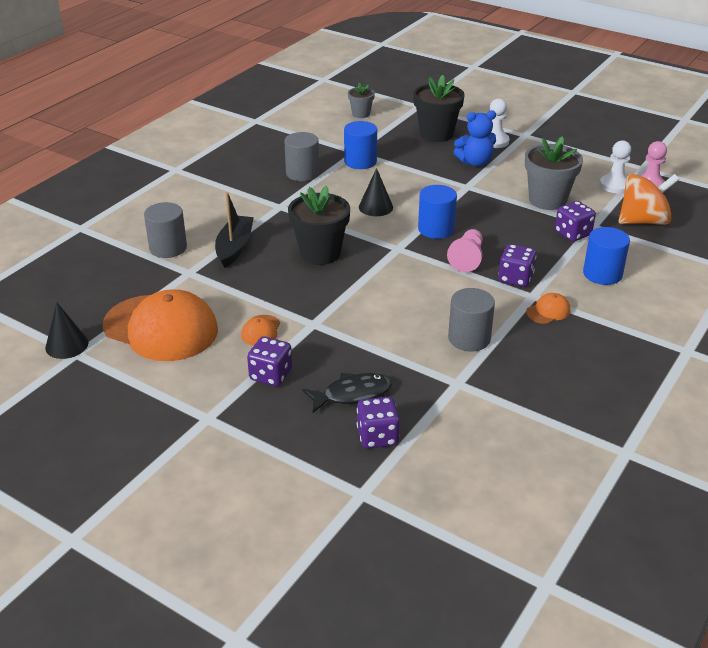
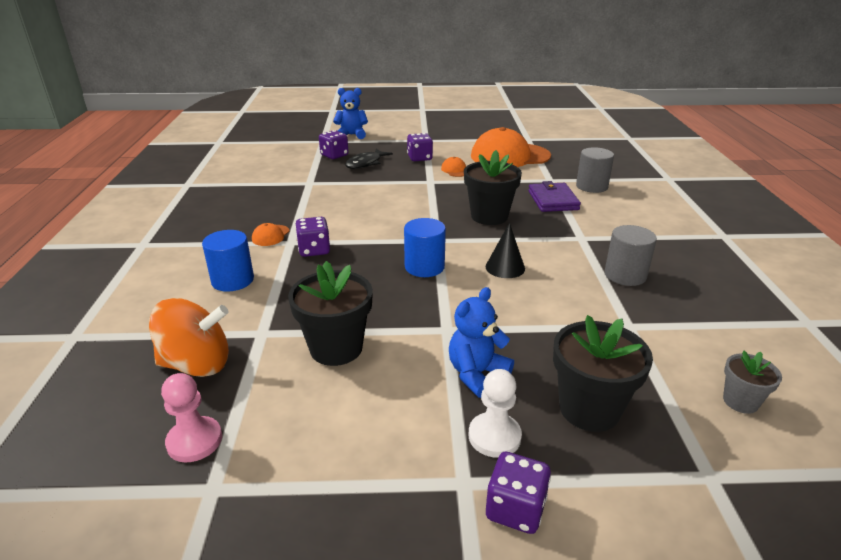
camera: 145 degrees right, 5 degrees down
black cone [45,303,88,359] -> none
black boat [215,192,254,268] -> purple wallet [528,181,581,212]
blue cylinder [344,121,377,169] -> none
pink pawn [447,229,483,272] -> none
grey cylinder [448,288,495,351] -> none
grey flower pot [525,136,583,210] -> black flower pot [288,261,373,366]
purple dice [555,201,596,242] -> purple dice moved to [486,452,551,534]
white pawn [600,140,631,193] -> none
orange spinning top [619,174,679,225] -> orange spinning top turned 135 degrees counterclockwise [149,298,229,377]
none -> blue teddy bear [333,88,368,139]

